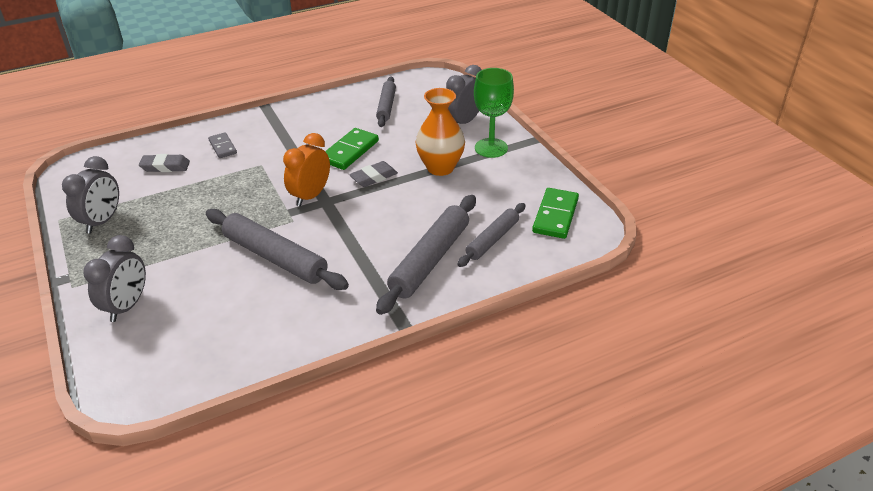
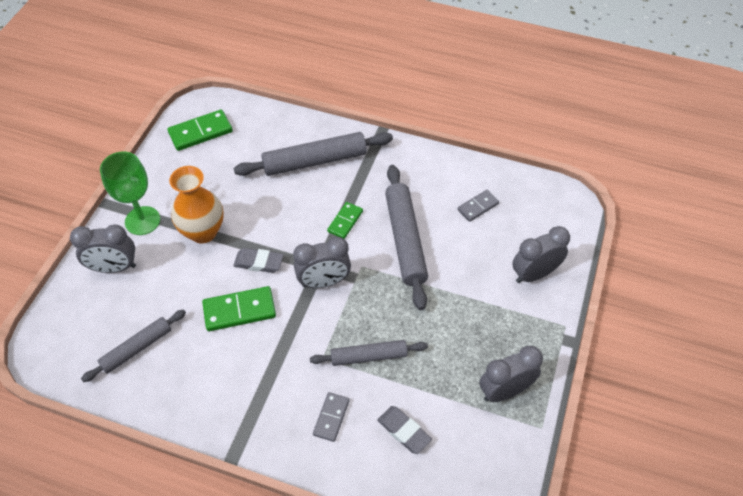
camera: 135 degrees left, 15 degrees up
orange clock [283,133,330,207] -> grey clock [293,237,351,288]
grey rolling pin [458,203,525,267] -> grey rolling pin moved to [310,340,428,366]
none -> green domino [327,202,363,239]
none -> grey domino [458,190,499,222]

